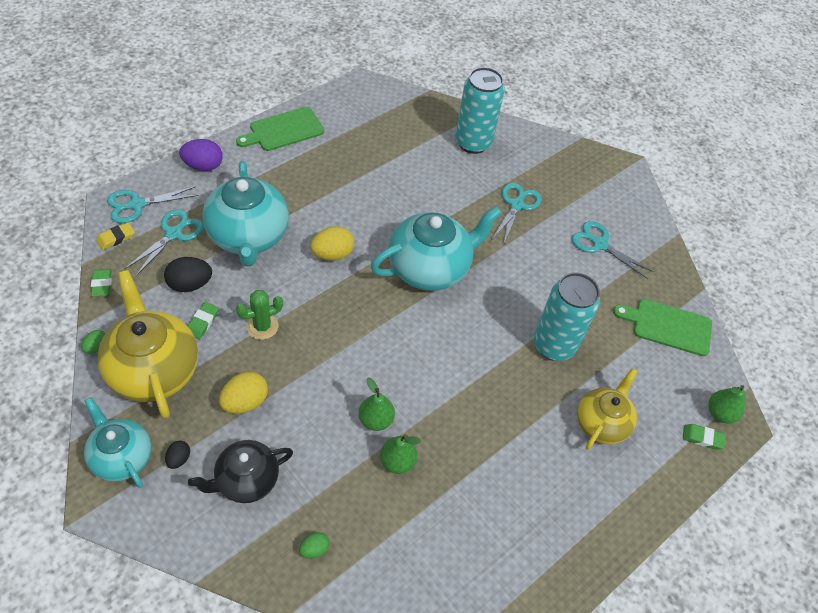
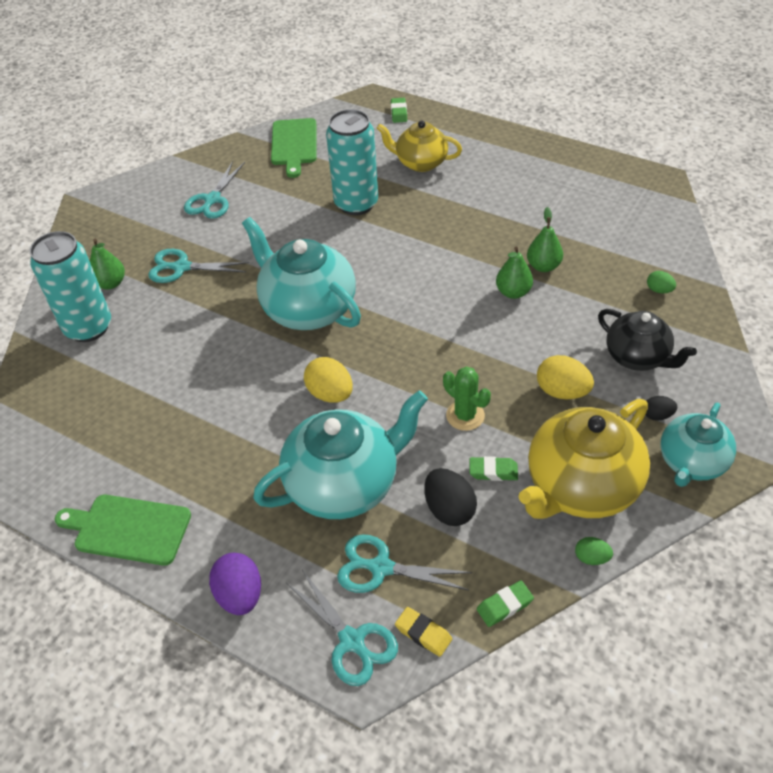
camera: 100 degrees left, 5 degrees down
green cutting board [236,107,324,151] -> green cutting board turned 150 degrees clockwise [55,495,191,566]
green pear [708,385,745,423] -> green pear moved to [90,239,125,290]

